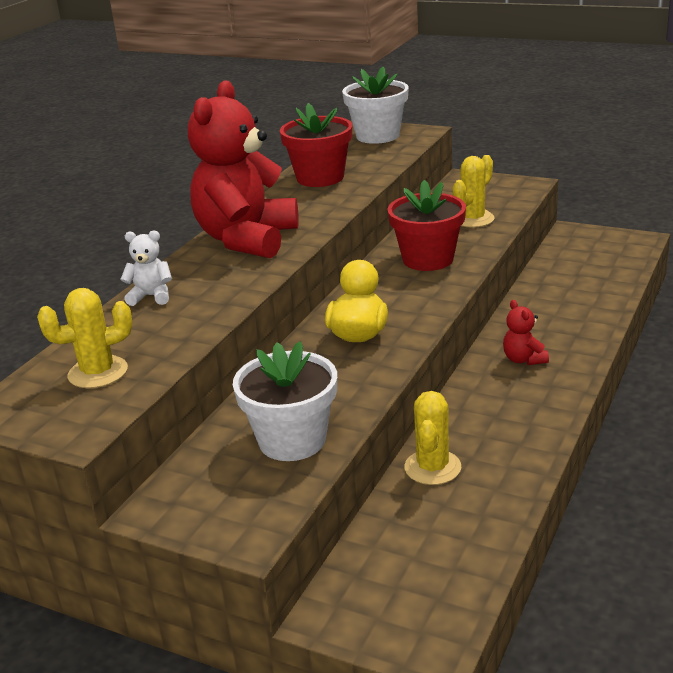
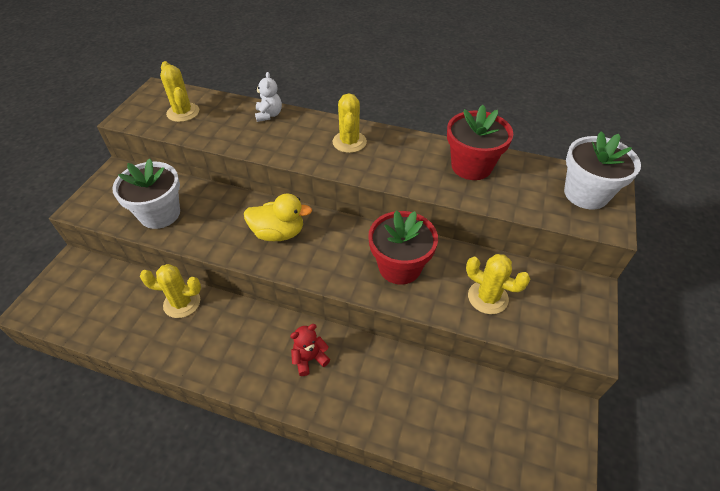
camera: 80 degrees right, 20 degrees up
red teddy bear [188,80,299,258] -> yellow cactus [332,93,367,153]

